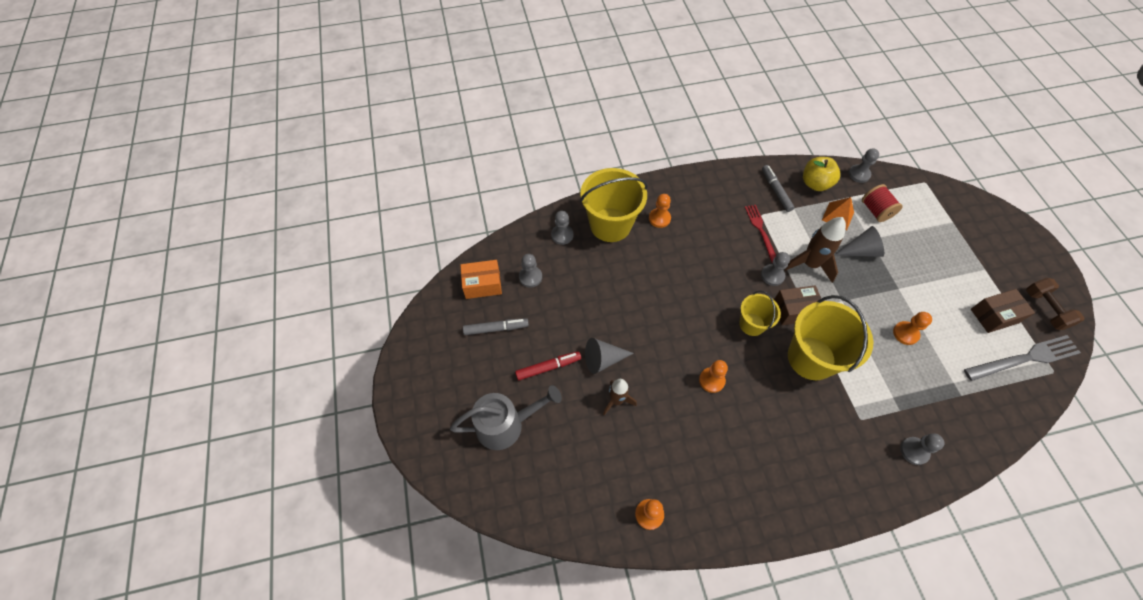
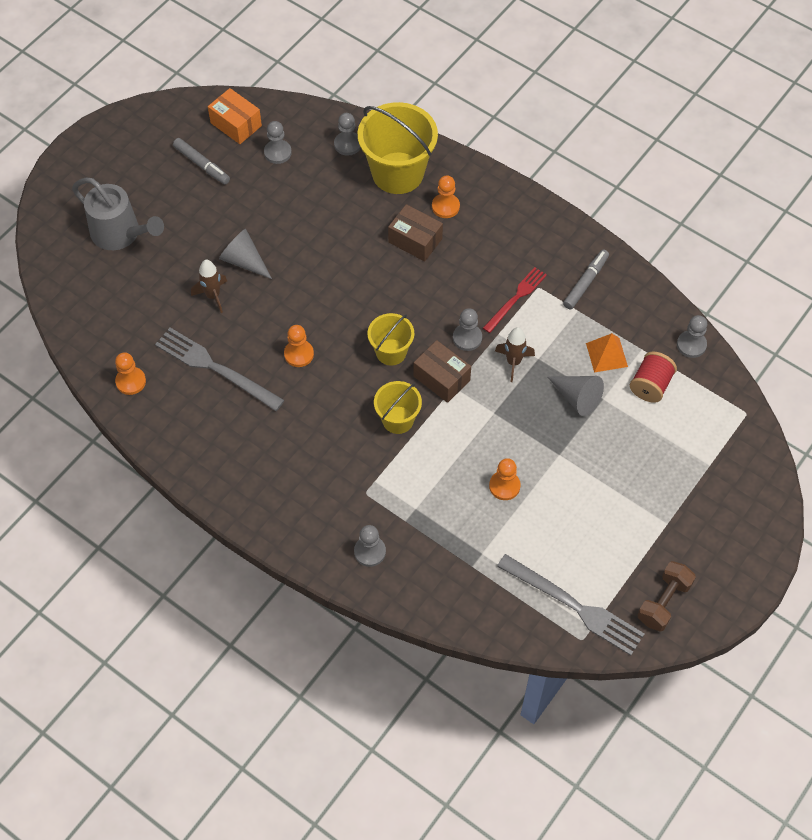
camera: 50 degrees right, 0 degrees up
red marker [515,351,581,380] -> none
brown rocket [784,217,846,283] -> brown rocket [495,327,535,382], size x0.64
yellow bucket [788,295,873,380] -> yellow bucket [374,381,422,434], size x0.55
yellow apple [803,157,840,191] -> none
brown box [971,289,1035,333] -> brown box moved to [388,204,443,261]
none -> grey fork [155,328,285,411]

